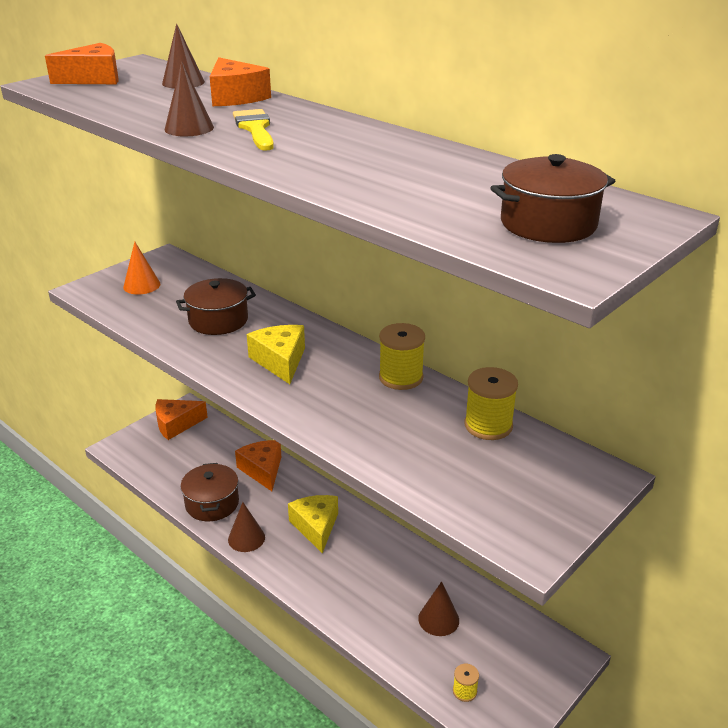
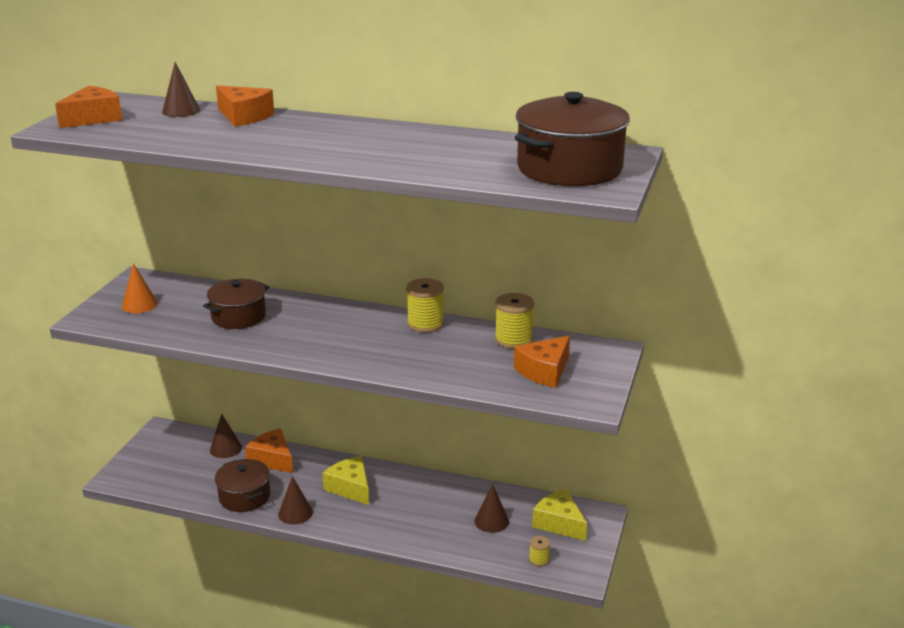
camera: 25 degrees left, 5 degrees down
orange cheese [155,399,208,440] -> orange cheese moved to [514,336,570,388]
brown cone [164,61,214,136] -> brown cone moved to [210,414,242,458]
yellow brush [233,109,274,151] -> none
yellow cheese [247,325,305,384] -> yellow cheese moved to [532,489,587,541]
brown pot [491,154,615,243] -> brown pot [515,92,630,186], size x1.61

